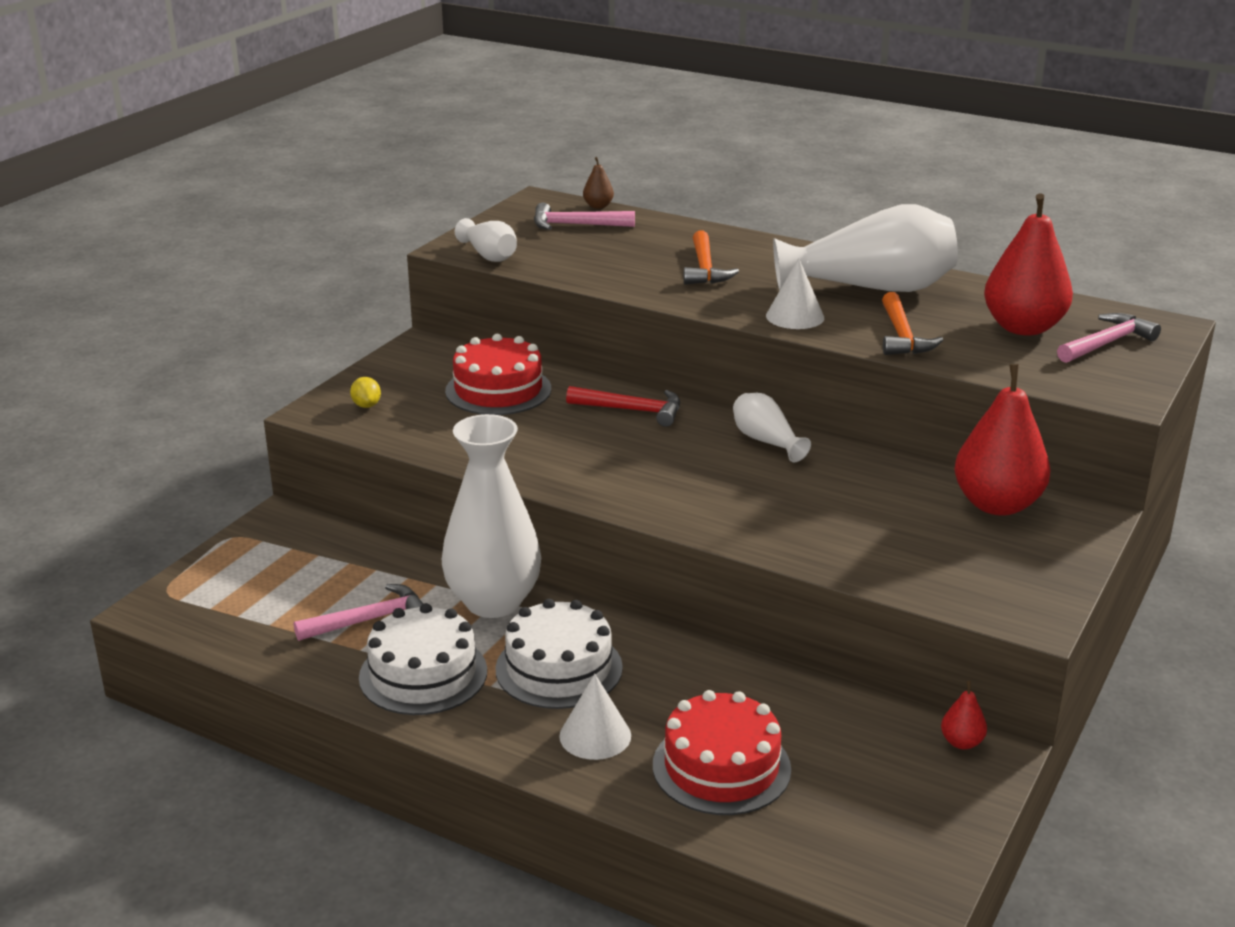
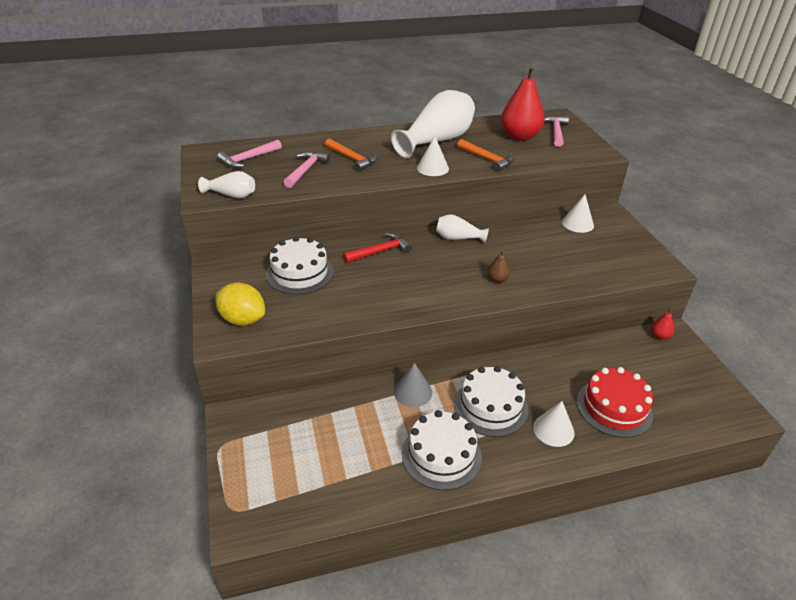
camera: 45 degrees left, 10 degrees up
pink hammer [294,584,423,641] -> pink hammer moved to [284,151,330,188]
yellow lemon [350,377,381,408] -> yellow lemon [215,283,265,326], size x2.03
white vase [442,414,541,618] -> grey cone [394,363,432,407]
red cake [445,334,551,415] -> white cake [266,236,334,294]
brown pear [583,157,614,209] -> brown pear moved to [488,250,510,283]
red pear [954,364,1051,516] -> white cone [562,195,594,233]

